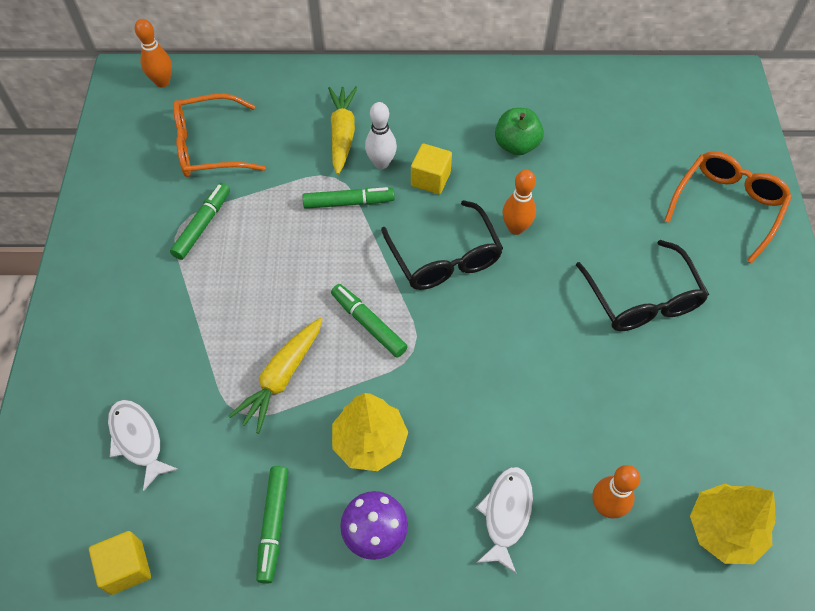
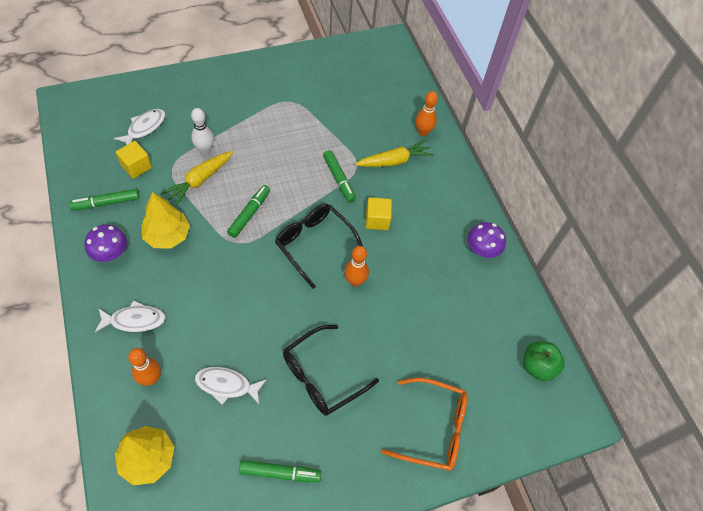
camera: 65 degrees right, 0 degrees up
yellow cube [89,531,151,595] -> yellow cube moved to [116,141,152,179]
orange bowling pin [135,19,172,88] -> orange bowling pin moved to [415,91,438,136]
green marker [170,183,230,260] -> green marker moved to [239,460,321,482]
orange glasses [173,93,265,177] -> none
yellow carrot [229,317,322,434] -> yellow carrot turned 60 degrees counterclockwise [161,151,233,206]
white bowling pin [365,102,397,169] -> white bowling pin moved to [191,108,214,154]
black glasses [381,200,503,290] -> black glasses turned 90 degrees clockwise [275,204,363,289]
green apple [495,108,544,155] -> green apple moved to [523,342,565,382]
none -> white fish [195,367,267,405]
none -> purple mushroom [468,222,506,258]

